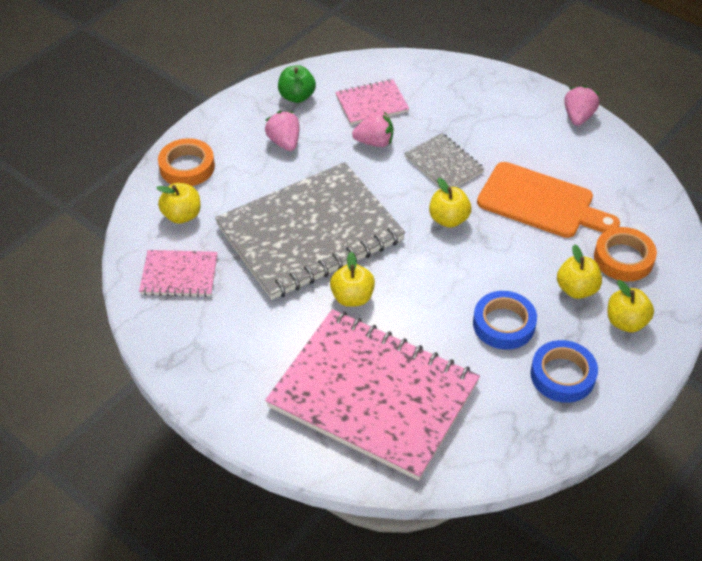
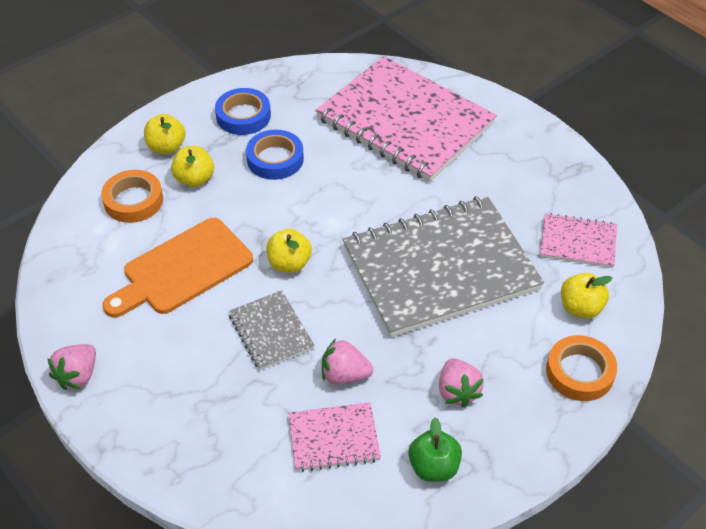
camera: 170 degrees left, 0 degrees up
yellow apple [330,252,375,307] -> none
orange cutting board [477,162,620,238] -> orange cutting board turned 75 degrees counterclockwise [102,218,253,317]

